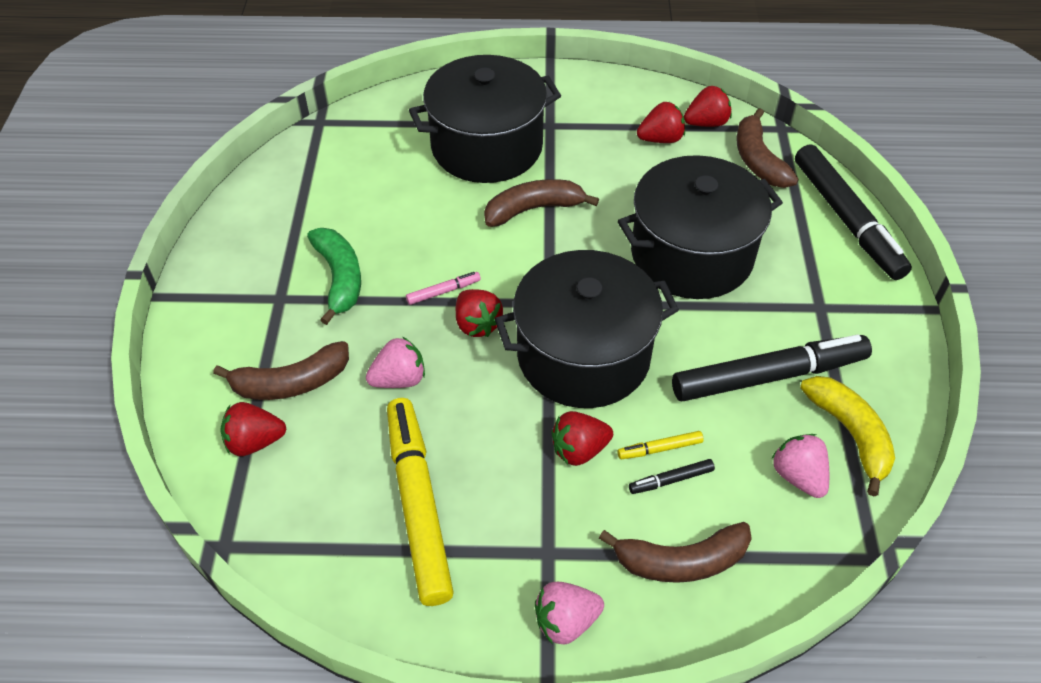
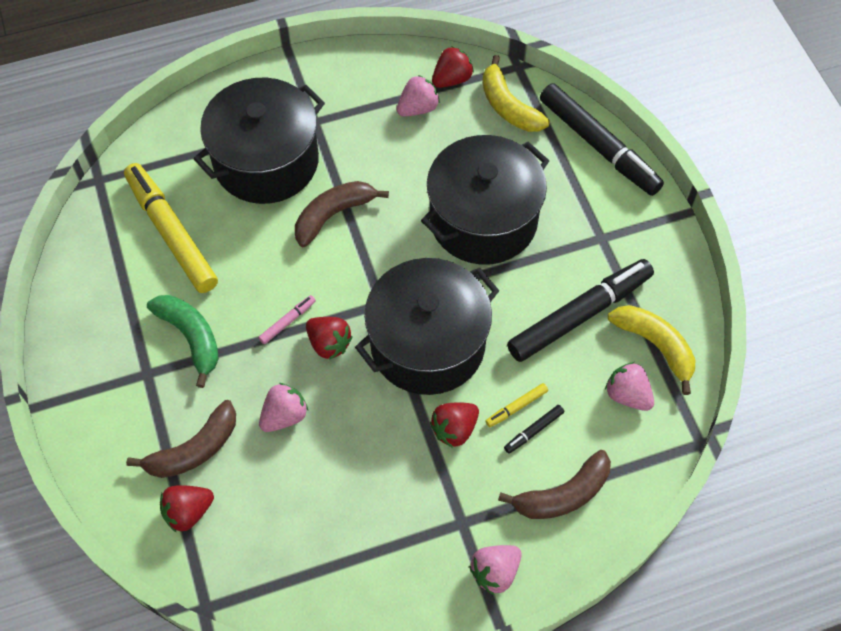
camera: 20 degrees left, 10 degrees up
yellow marker [387,398,454,606] -> yellow marker moved to [124,163,218,293]
red strawberry [637,102,685,143] -> pink strawberry [397,75,440,116]
brown banana [736,108,798,188] -> yellow banana [482,55,550,132]

